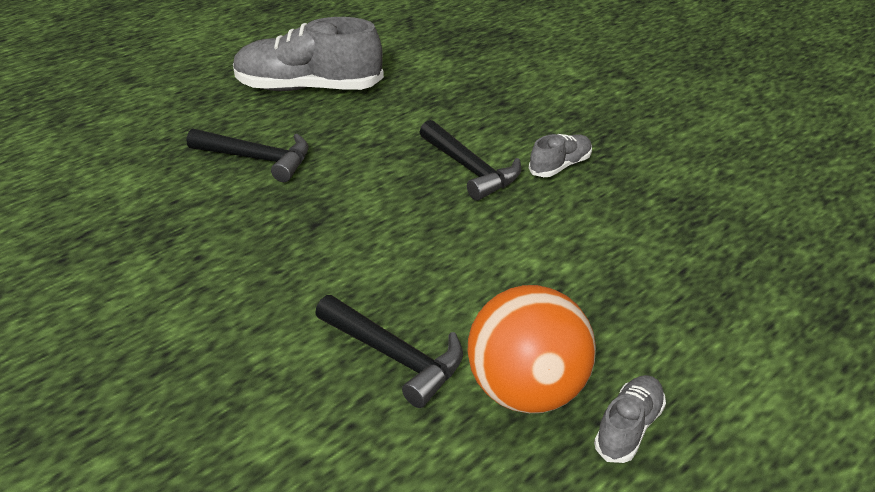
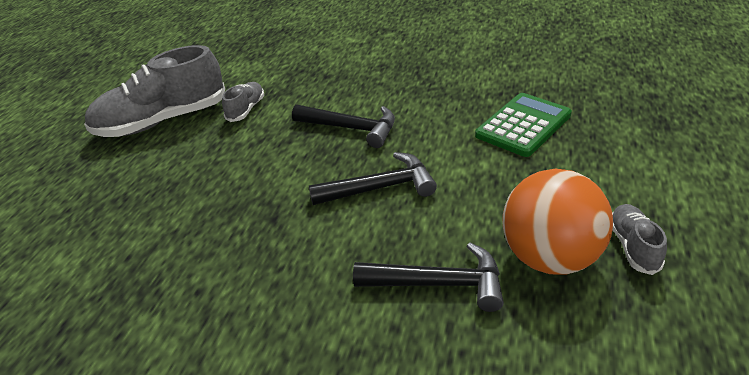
camera: 30 degrees left, 0 degrees up
black hammer [187,128,308,182] -> black hammer moved to [308,152,437,205]
grey shoe [529,134,592,177] -> grey shoe moved to [222,82,264,122]
none -> green calculator [475,93,572,157]

